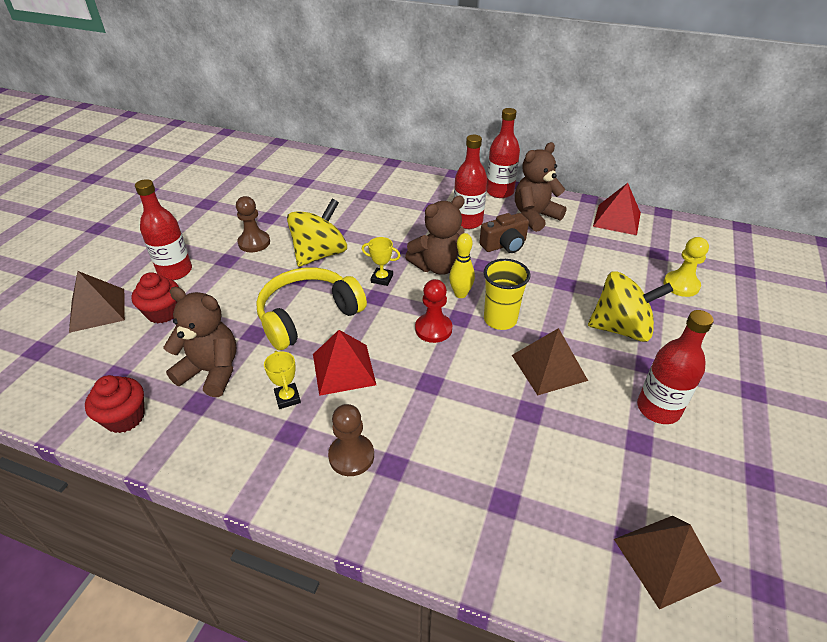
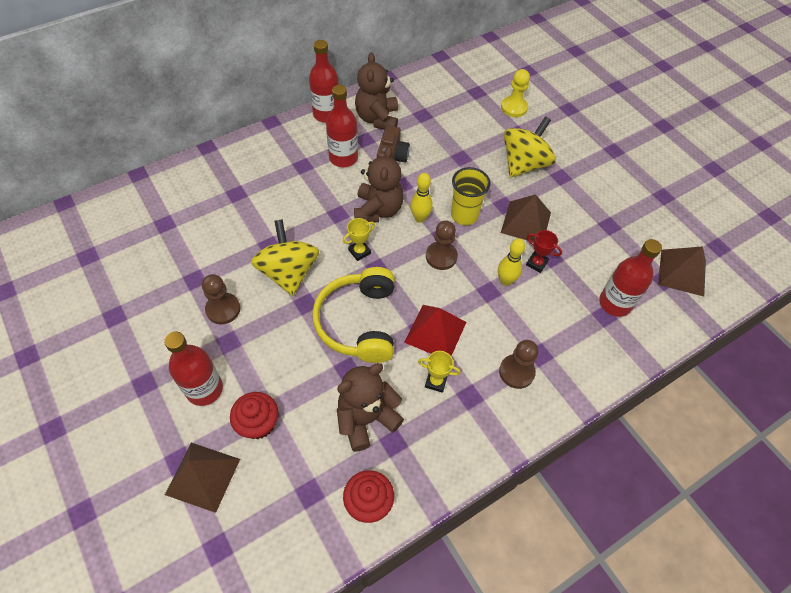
camera: 55 degrees left, 15 degrees up
red pawn [415,279,452,343] -> brown pawn [426,220,458,270]
red pyramid [593,183,641,235] -> none
red bottle [637,310,714,424] -> red bottle moved to [599,239,662,317]
none -> yellow bowling pin [498,238,525,286]
none -> red trophy [526,230,562,273]

